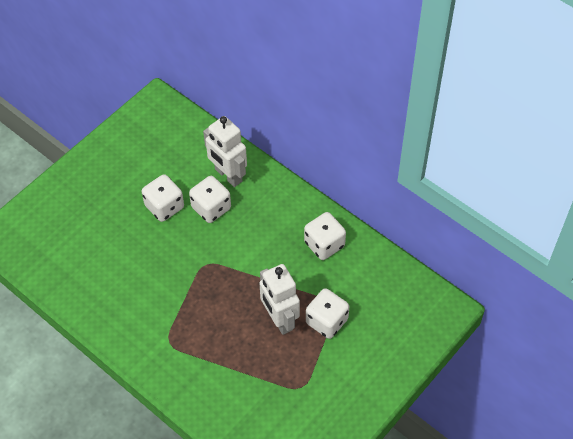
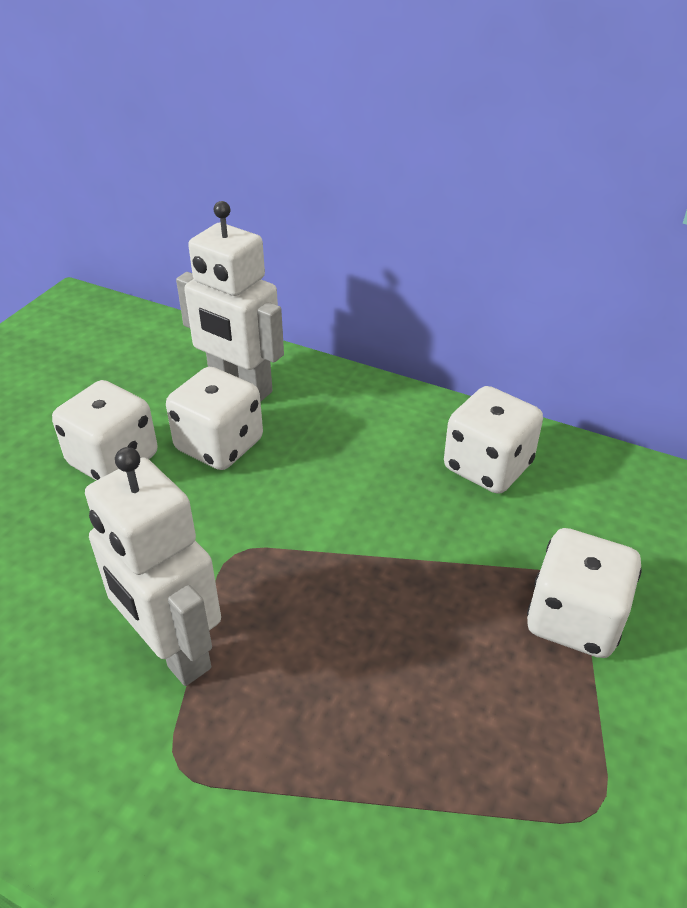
camera: 15 degrees left, 15 degrees down
white robot [260,264,300,335] -> white robot moved to [85,447,221,686]

